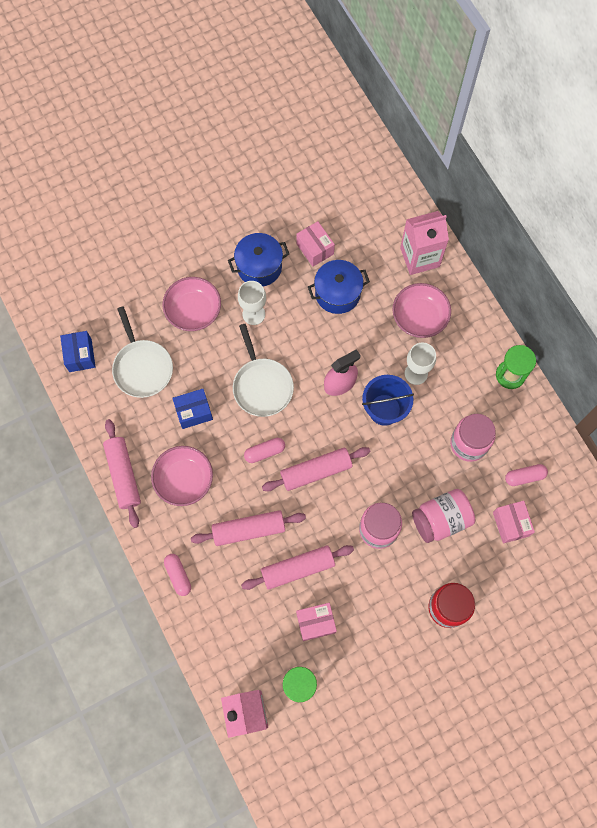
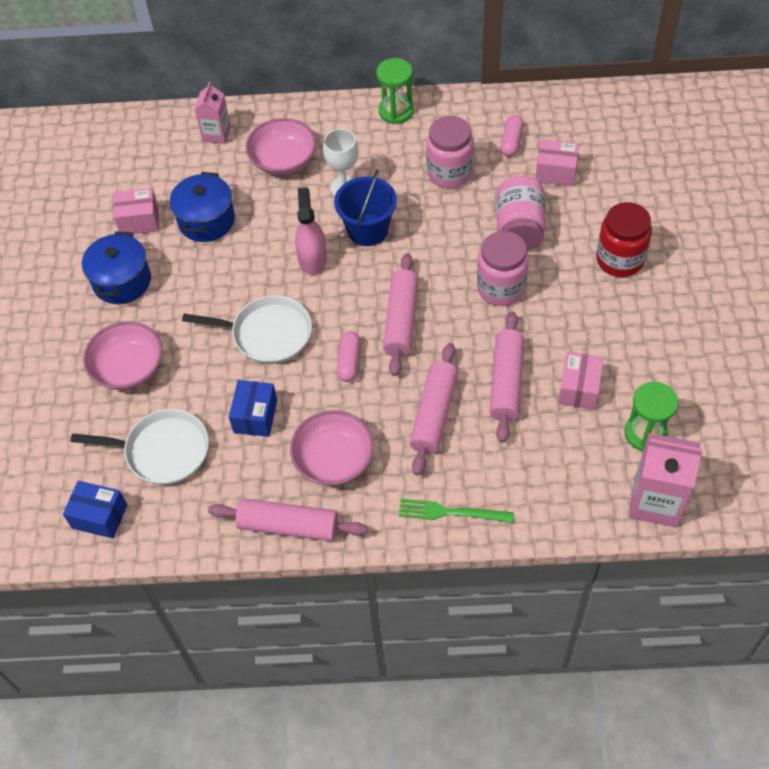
camera: 60 degrees left, 15 degrees down
pink capsule [164,554,191,596] -> green fork [399,498,514,523]
white goblet [238,281,266,325] -> none
pink carton [400,211,449,275] -> pink carton [195,82,231,144], size x0.62

